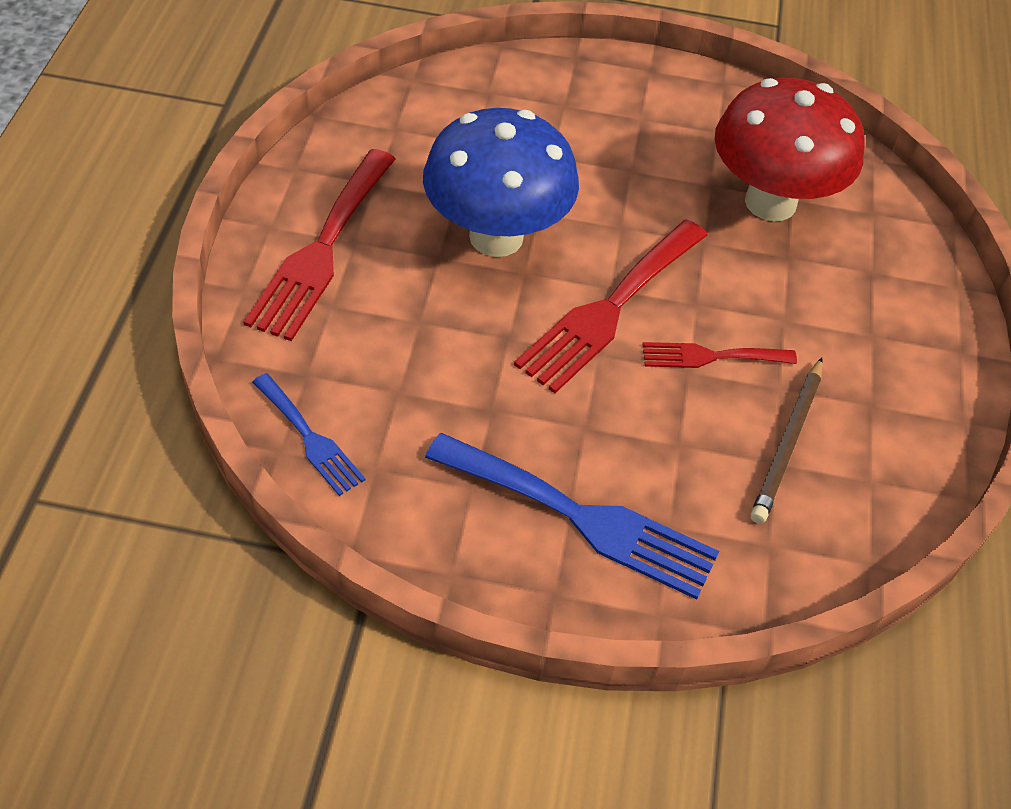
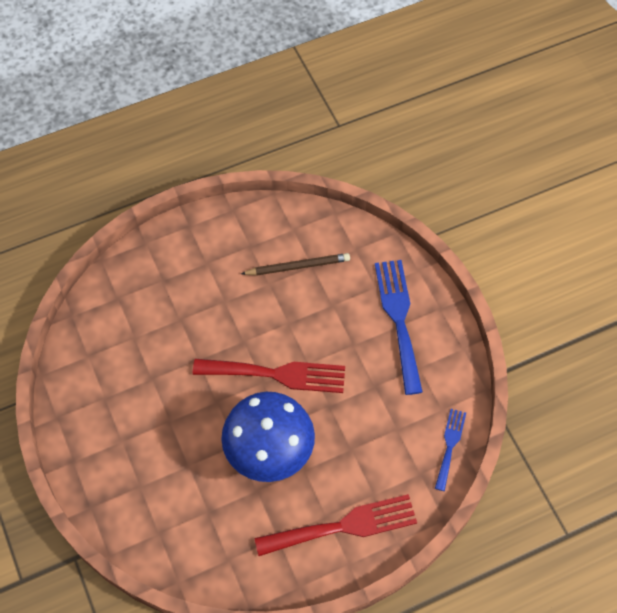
camera: 120 degrees left, 10 degrees up
red fork [643,342,797,368] -> none
red mushroom [714,78,864,221] -> none

